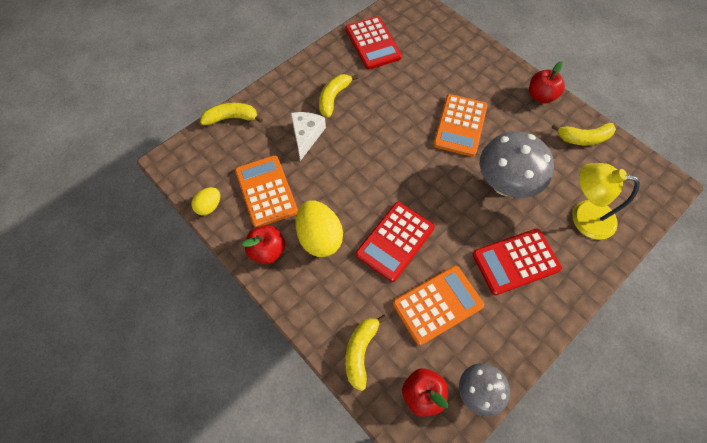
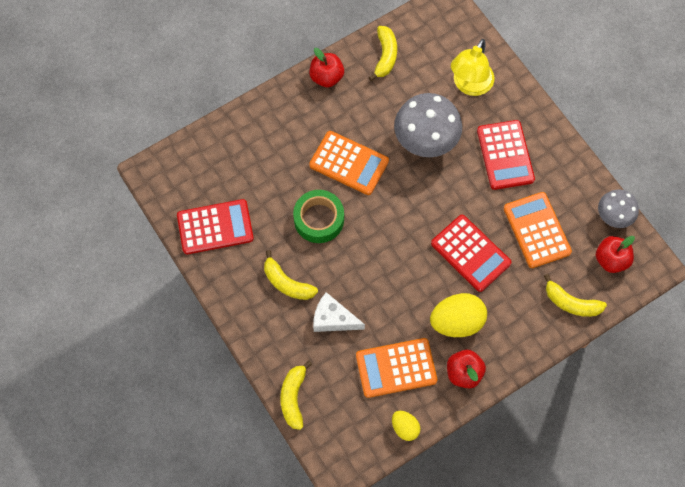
camera: 80 degrees left, 5 degrees up
none -> green tape [293,190,344,243]

